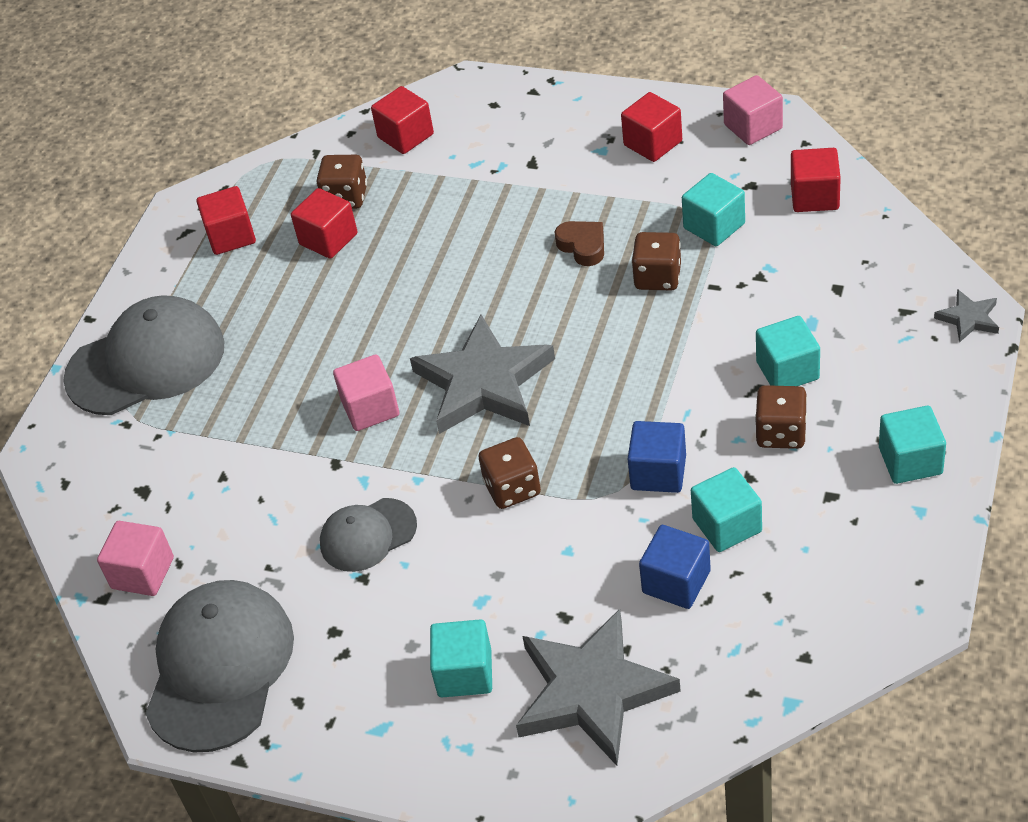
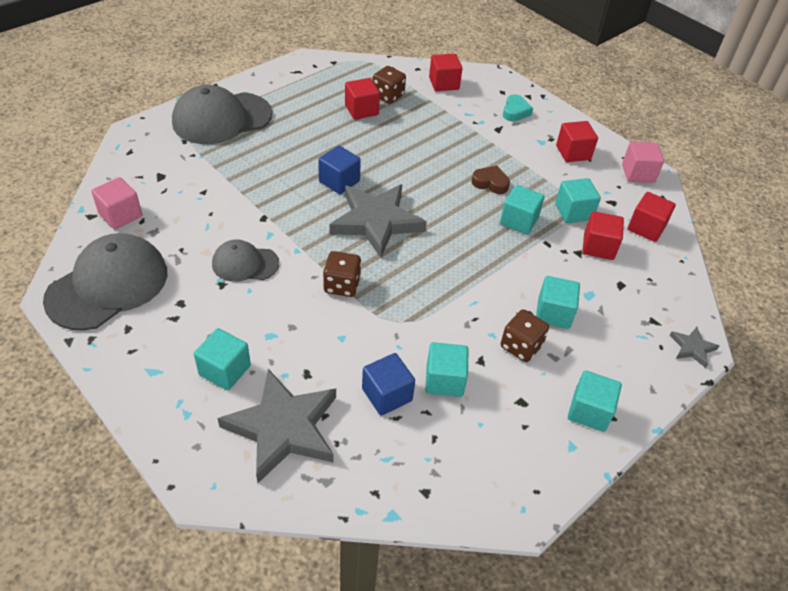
camera: 20 degrees right, 0 degrees up
grey cap [63,295,225,415] -> grey cap turned 150 degrees clockwise [172,85,272,144]
red cube [196,186,256,255] -> red cube moved to [582,211,624,260]
pink cube [333,354,399,431] -> none
brown heart [555,221,604,266] -> brown heart turned 60 degrees counterclockwise [472,166,510,194]
blue cube [628,421,686,493] -> blue cube moved to [318,146,361,194]
brown dice [632,232,681,291] -> turquoise cube [500,185,544,235]
none -> turquoise heart [503,94,533,122]

